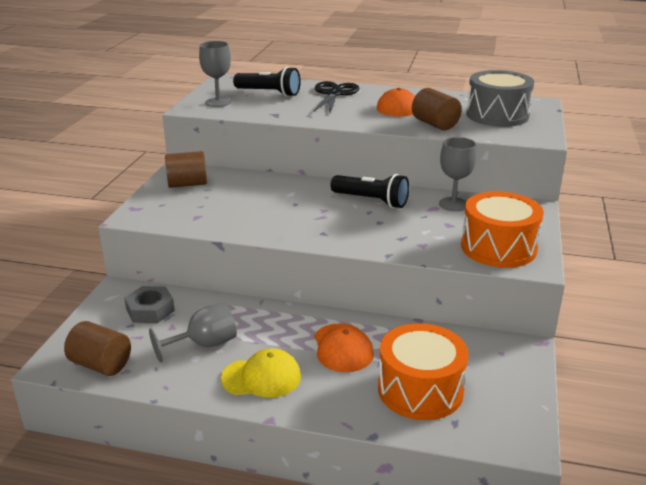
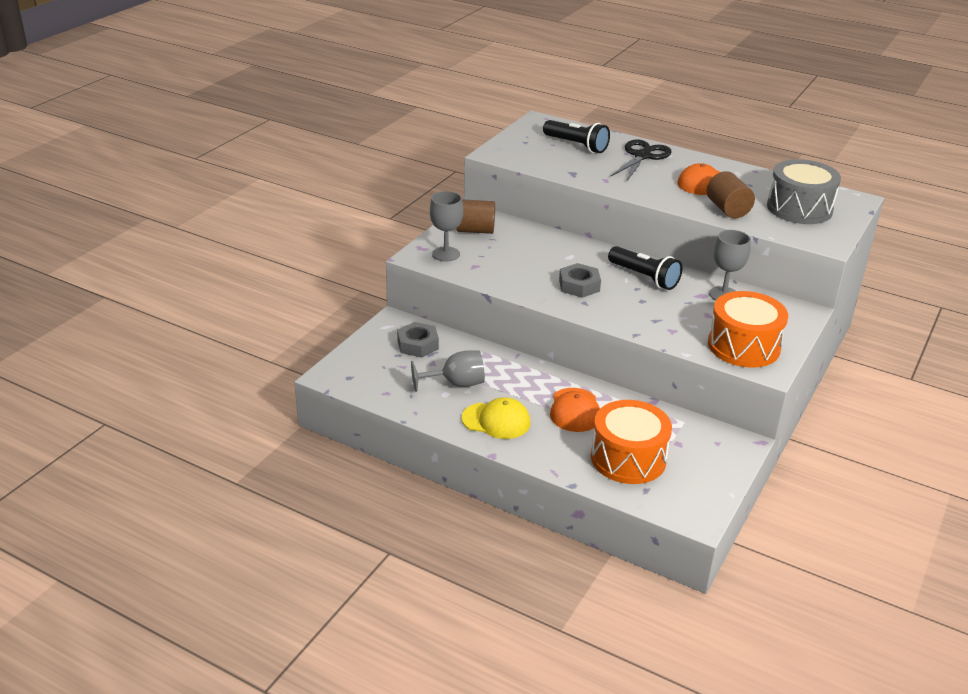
camera: 15 degrees right, 5 degrees up
brown cylinder [64,321,131,376] -> none
grey goblet [199,41,231,107] -> grey goblet moved to [430,191,463,261]
none -> grey nut [559,263,601,298]

